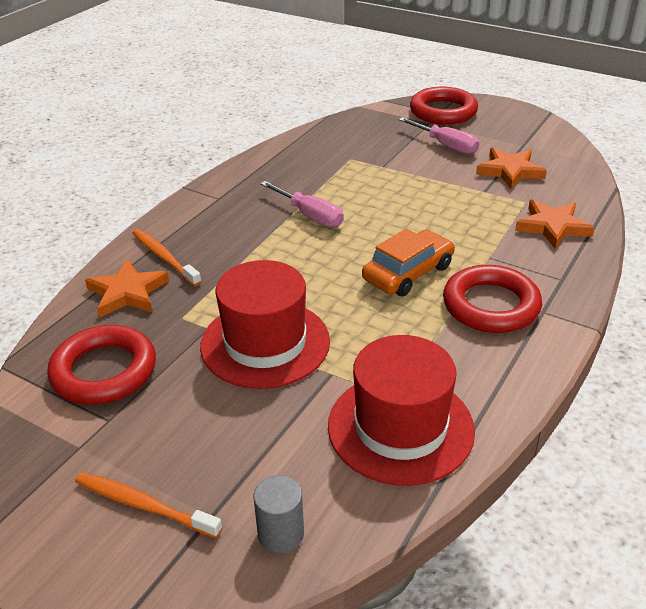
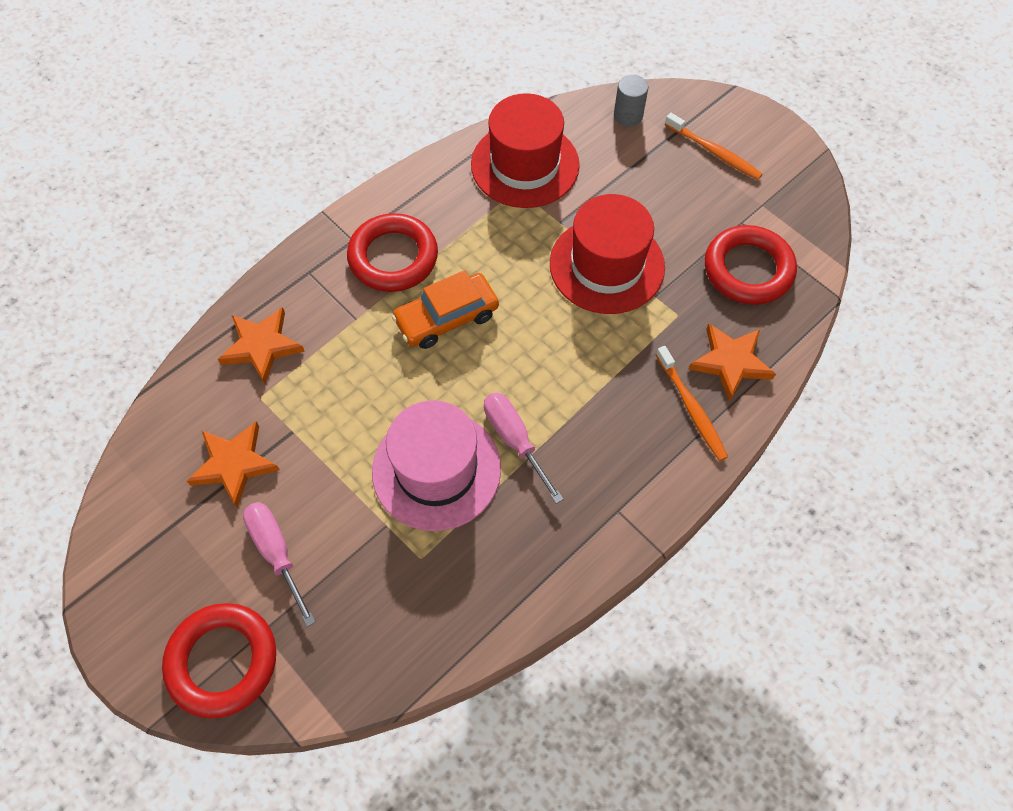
camera: 165 degrees left, 25 degrees up
none -> pink hat [372,400,501,531]

